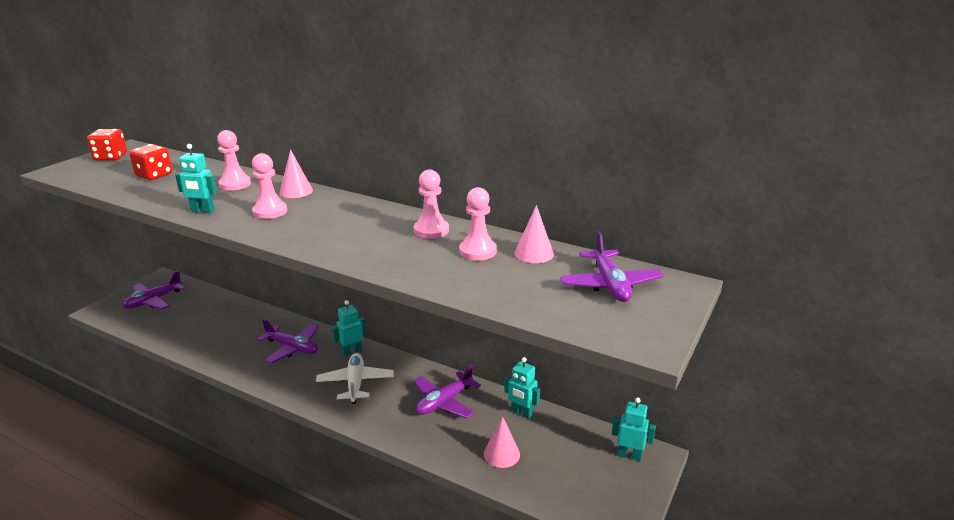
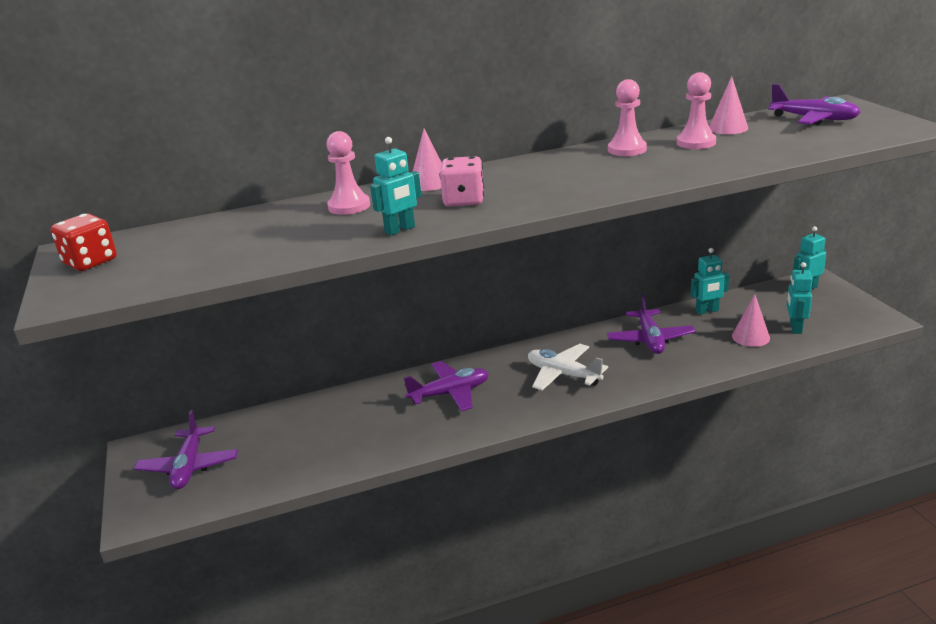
camera: 45 degrees left, 0 degrees up
red dice [129,144,172,180] -> none
pink pawn [252,153,287,219] -> pink dice [440,156,484,206]
turquoise robot [332,300,366,356] -> turquoise robot moved to [786,262,813,334]

